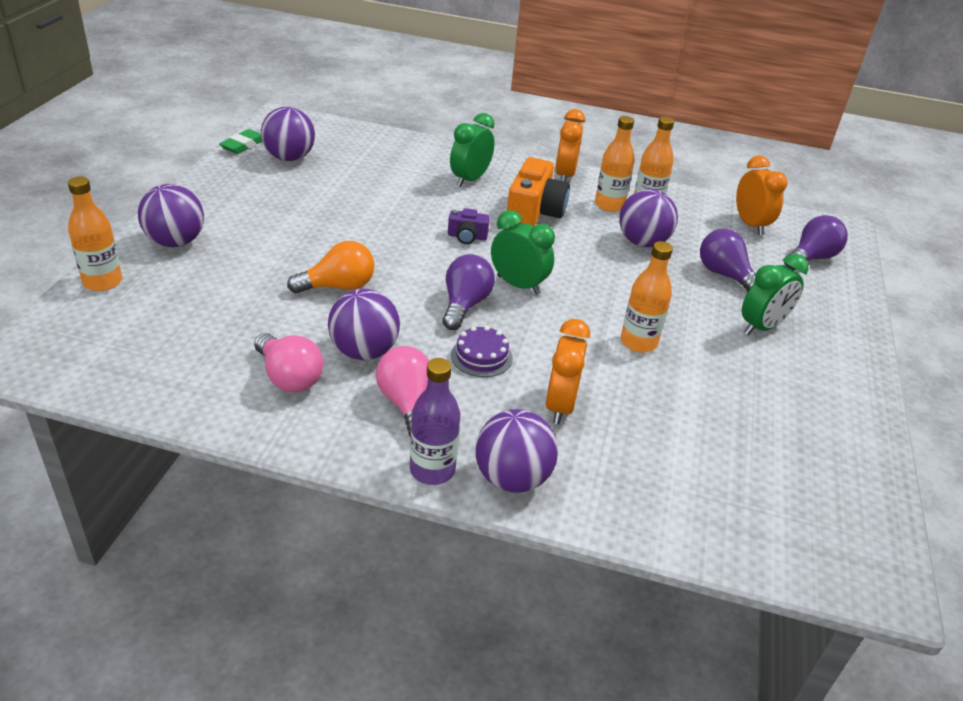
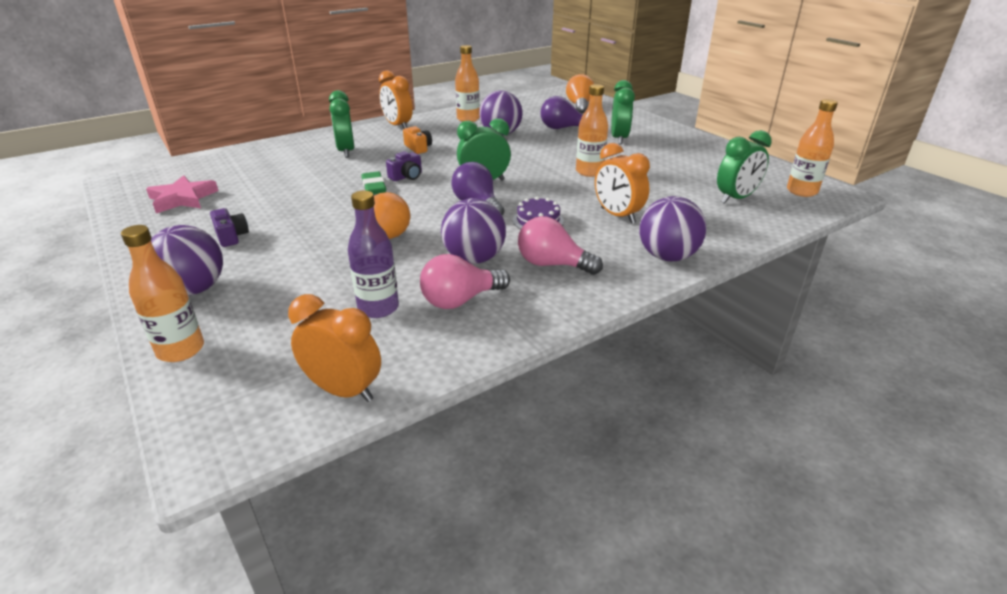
camera: 45 degrees left, 5 degrees down
green eraser [219,129,262,154] -> green eraser moved to [362,172,386,195]
pink light bulb [254,333,324,392] -> pink light bulb turned 150 degrees clockwise [420,254,510,309]
purple ball [261,107,315,161] -> pink star [146,175,218,213]
purple bottle [410,358,460,485] -> purple bottle moved to [348,191,399,318]
orange camera [507,157,570,226] -> orange camera [403,126,432,154], size x0.52
orange bottle [595,116,635,212] -> orange bottle moved to [787,99,838,197]
orange clock [736,155,787,235] -> orange clock moved to [288,294,381,402]
purple light bulb [784,215,848,270] -> orange light bulb [566,74,594,114]
none -> purple camera [210,208,249,247]
none -> green clock [717,130,772,204]

